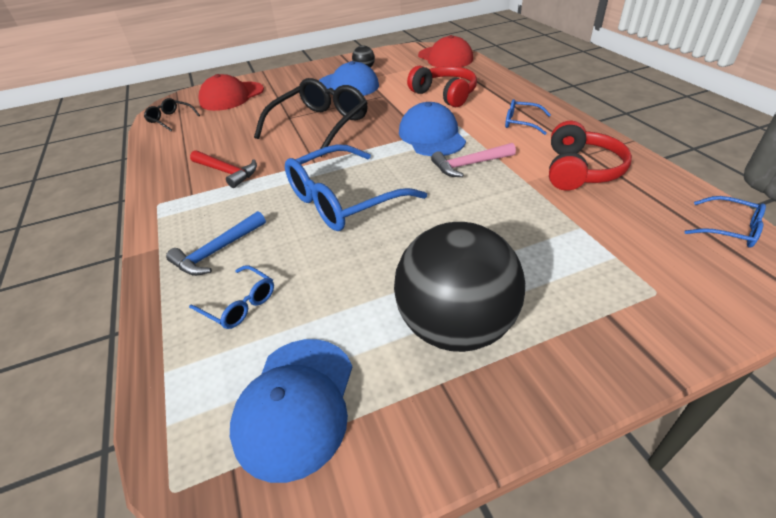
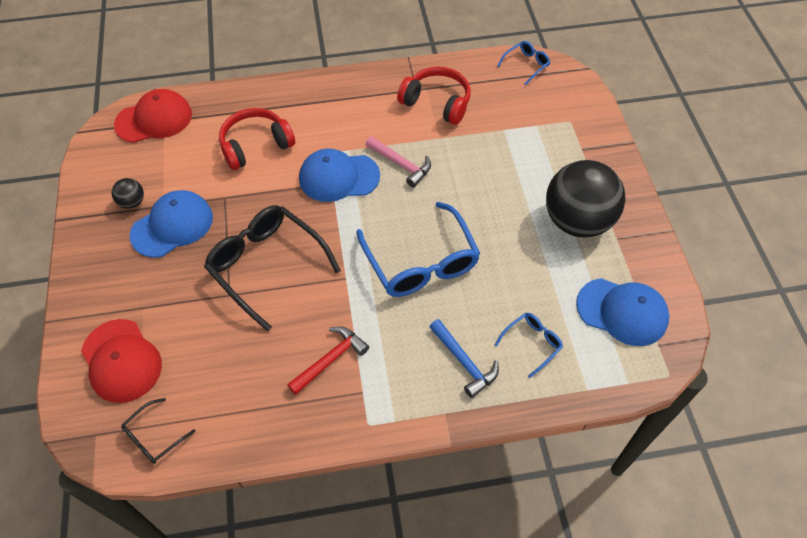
camera: 80 degrees left, 15 degrees up
pink hammer [431,143,516,177] -> pink hammer turned 45 degrees counterclockwise [366,136,431,187]
blue glasses [505,99,551,135] -> none

